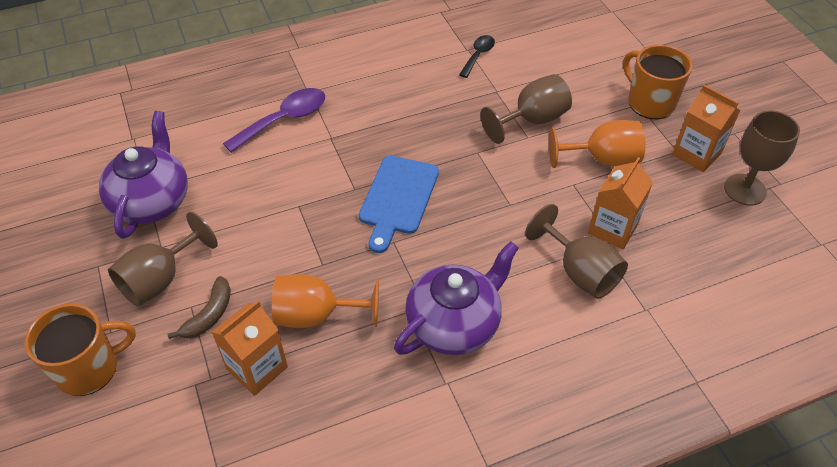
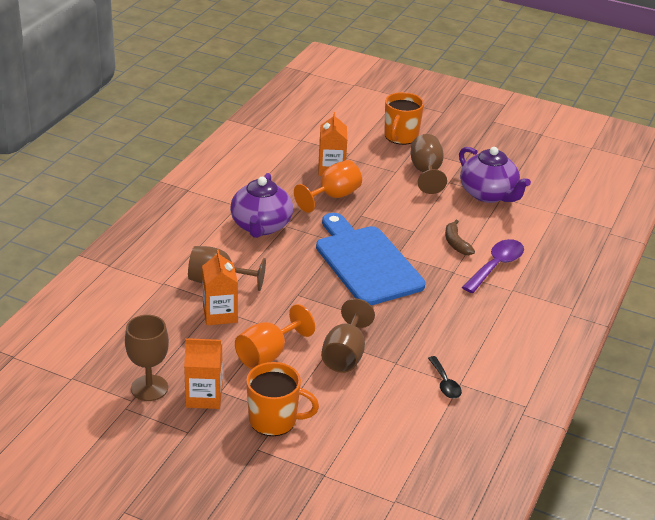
camera: 135 degrees right, 15 degrees down
brown banana [167,276,231,339] -> brown banana moved to [445,220,475,255]
purple spoon [223,88,325,153] -> purple spoon turned 150 degrees counterclockwise [462,239,524,293]
blue cutting board [359,156,439,253] -> blue cutting board [316,213,425,305], size x1.56

